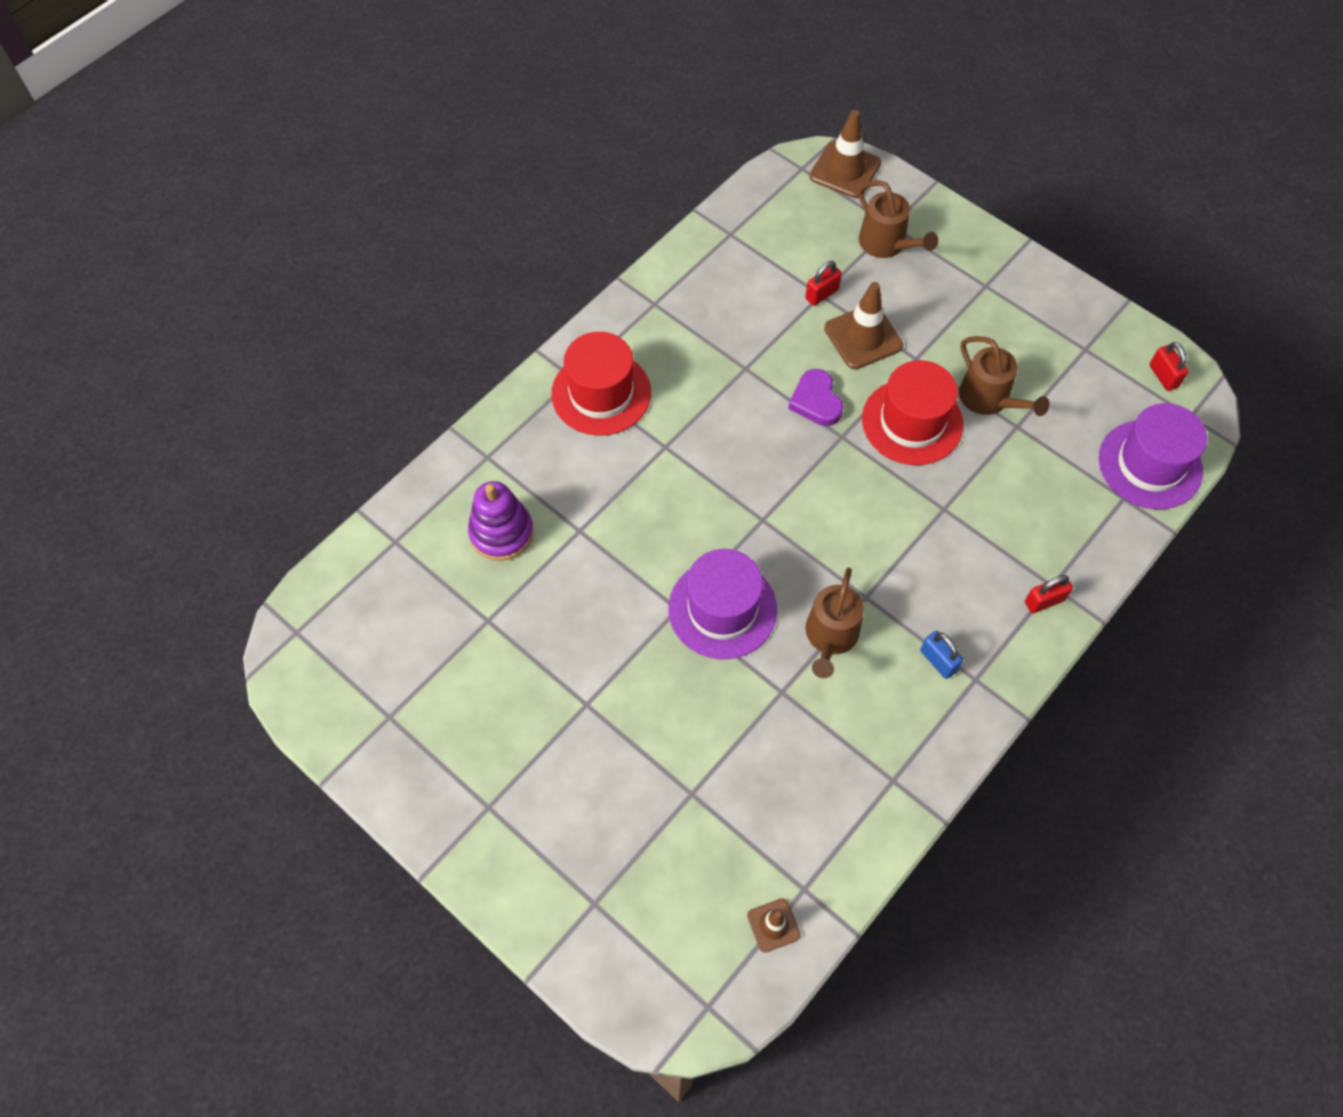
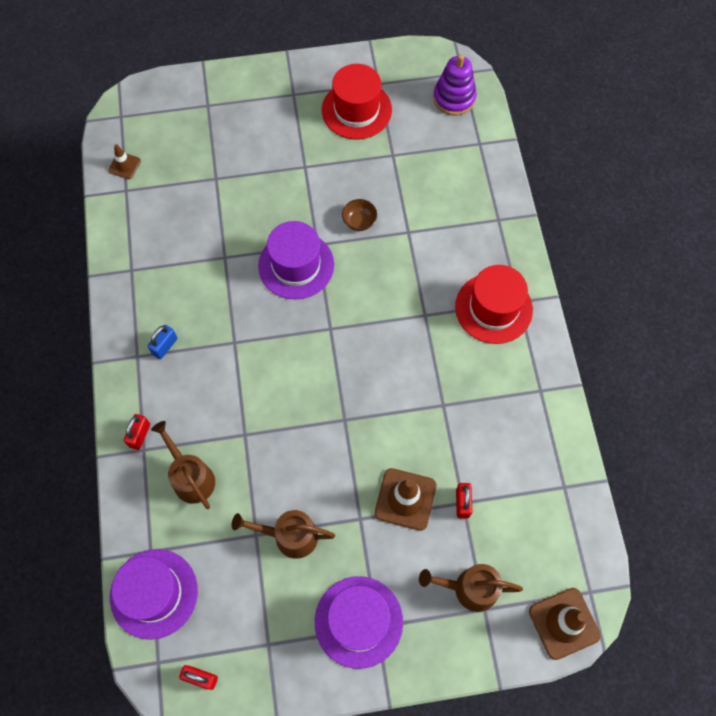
camera: 130 degrees right, 5 degrees up
purple stacking toy [468,481,534,561] -> purple stacking toy moved to [433,54,477,115]
purple heart [788,369,843,426] -> none
brown watering can [806,568,864,678] -> brown watering can moved to [151,421,215,509]
red hat [862,360,963,465] -> red hat moved to [322,64,392,139]
blue padlock [920,631,963,679] -> blue padlock turned 60 degrees counterclockwise [148,325,177,359]
none -> purple hat [315,576,403,669]
none -> brown bowl [342,199,377,231]

